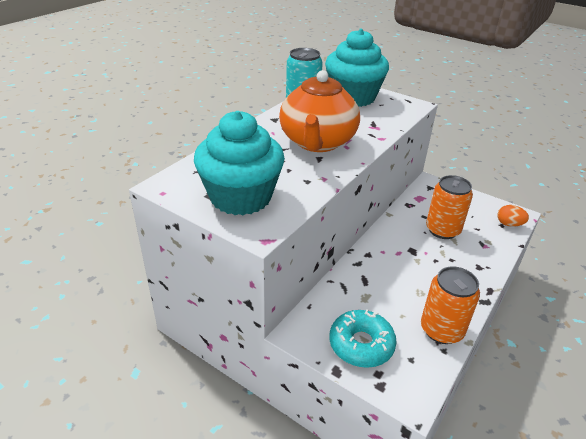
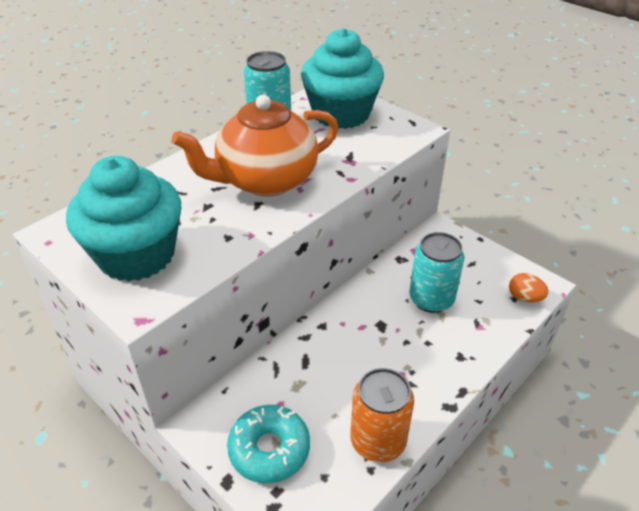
camera: 10 degrees right, 5 degrees up
orange teapot [279,70,360,152] -> orange teapot turned 45 degrees clockwise [172,95,339,196]
orange can [426,175,473,239] -> turquoise can [409,232,465,313]

